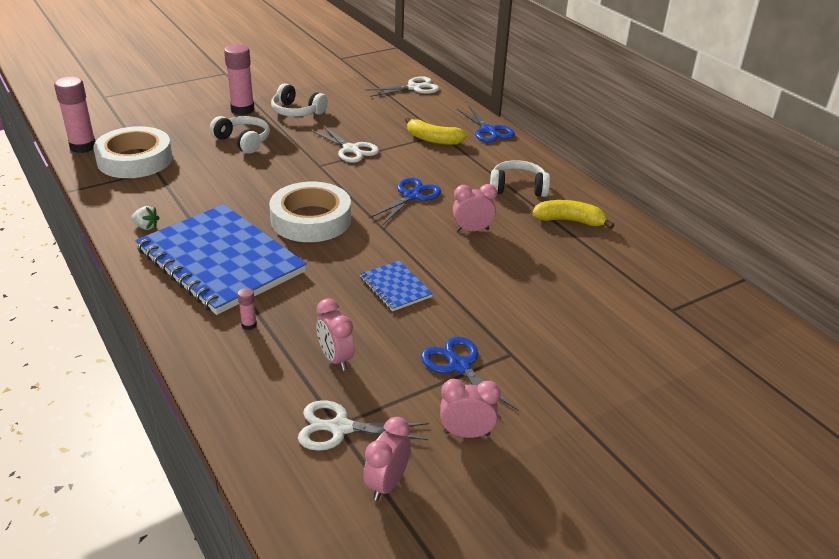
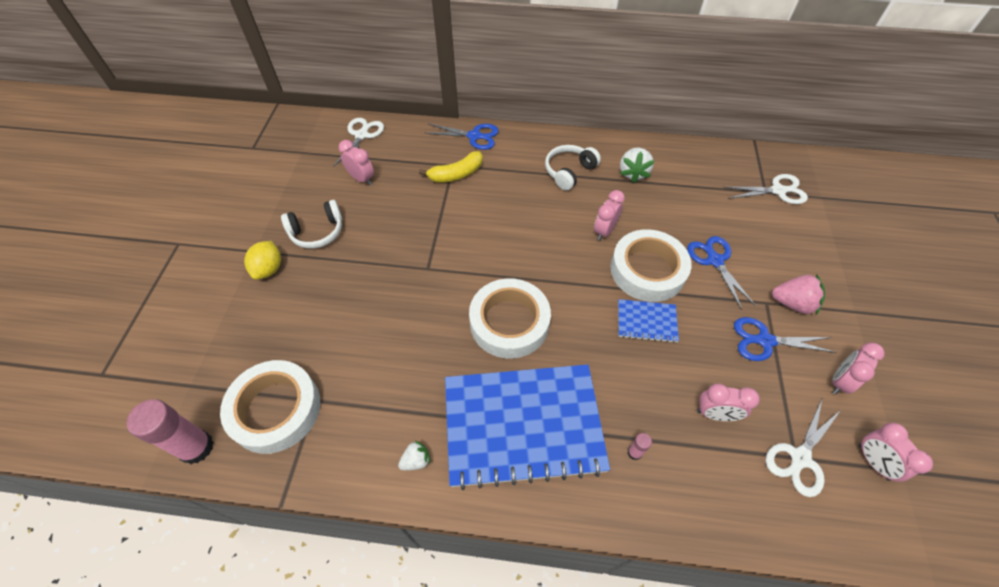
camera: 50 degrees left, 20 degrees up
white headphones [210,116,270,153] -> none
pink glue stick [224,44,255,115] -> yellow lemon [244,241,281,280]
white scissors [311,125,379,163] -> white scissors moved to [724,174,808,204]
blue scissors [369,178,441,225] -> blue scissors moved to [687,236,756,310]
yellow banana [532,200,615,229] -> white strawberry [620,148,654,183]
none -> pink clock [339,140,374,185]
none -> white tape [610,229,692,302]
none -> pink strawberry [772,274,825,315]

